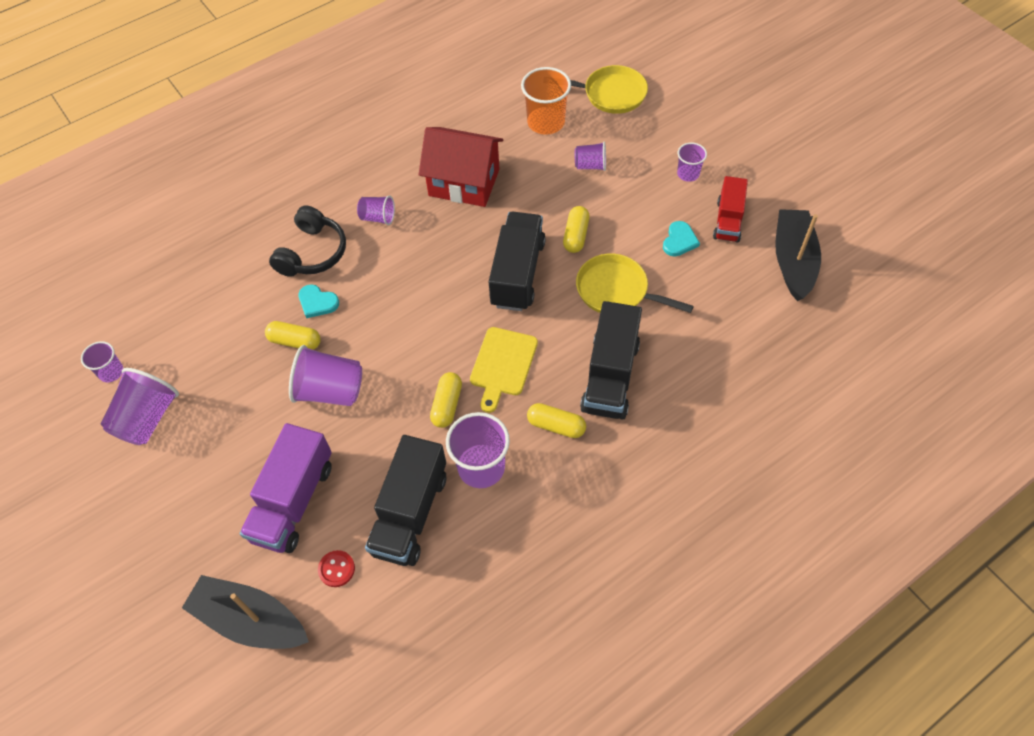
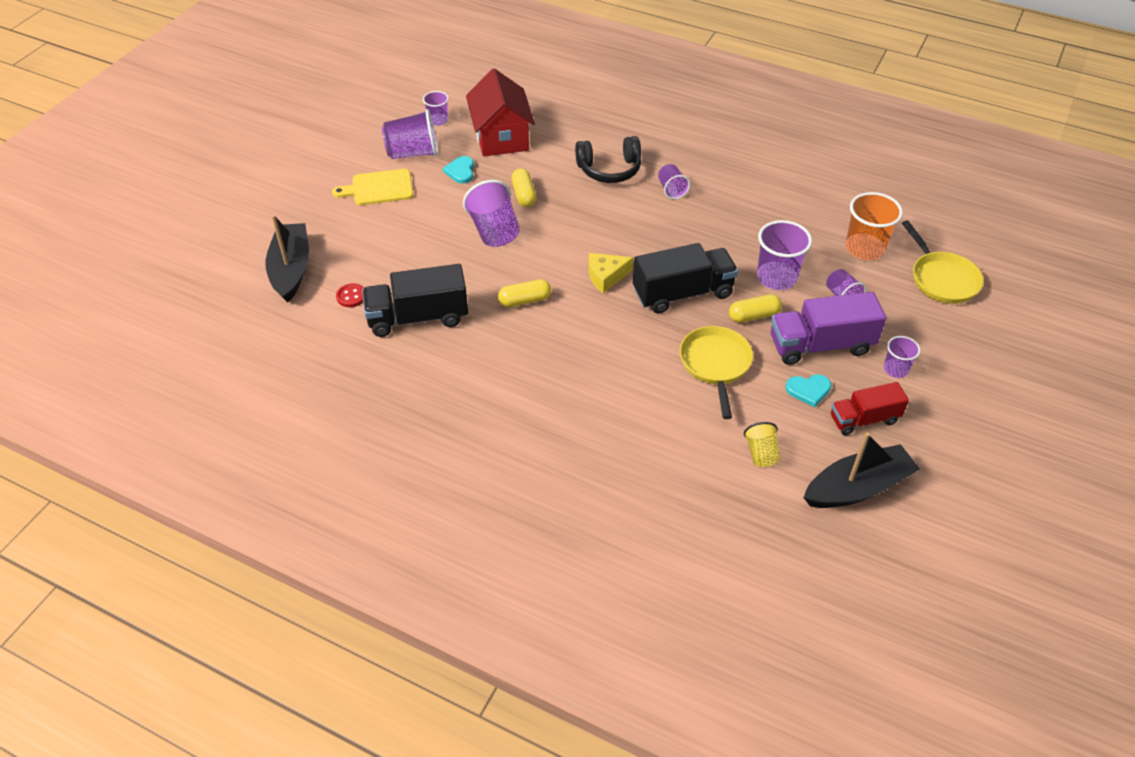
camera: 60 degrees right, 10 degrees down
purple truck [240,423,332,553] -> purple truck moved to [771,292,886,365]
turquoise heart [298,284,339,318] -> turquoise heart moved to [443,156,474,184]
red house [418,127,503,207] -> red house moved to [466,68,535,157]
purple cup [446,412,510,488] -> purple cup moved to [757,220,812,290]
yellow cutting board [470,327,538,413] -> yellow cutting board moved to [332,169,413,205]
yellow capsule [527,403,586,438] -> none
black truck [580,301,642,420] -> none
none -> yellow cheese [589,253,633,293]
none -> yellow cup [744,422,780,467]

